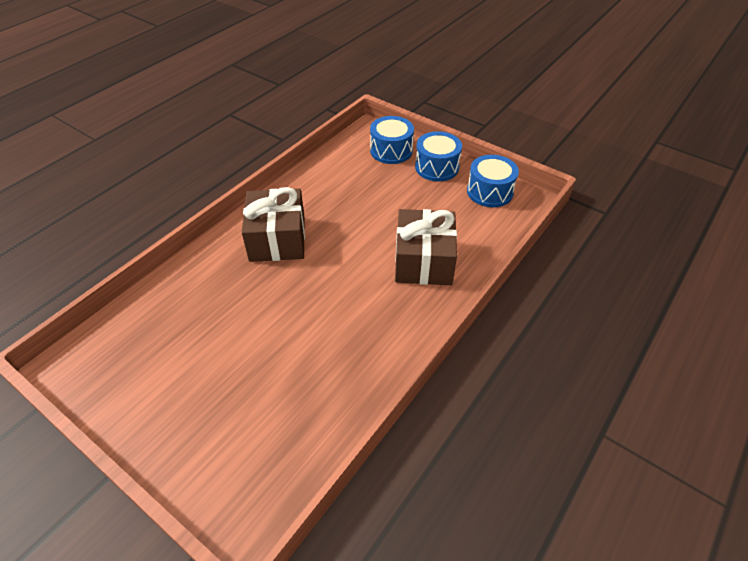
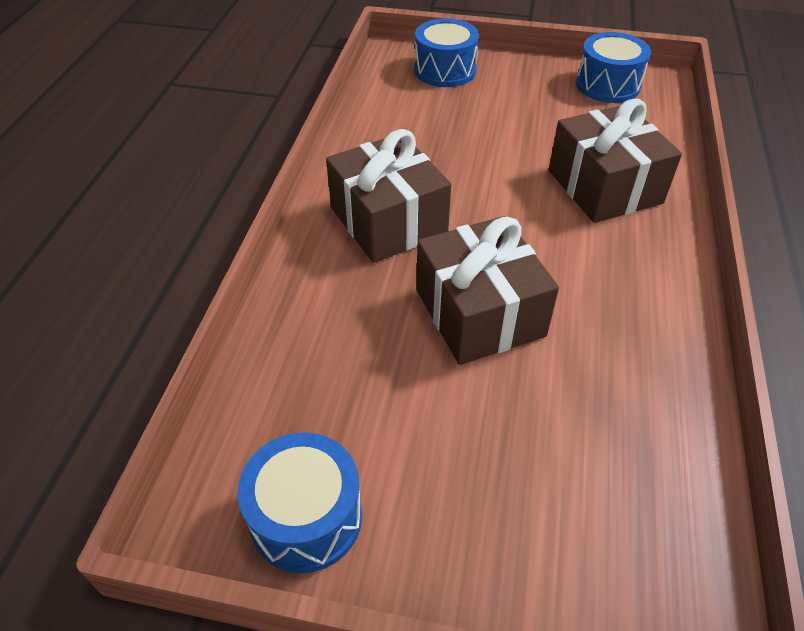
camera: 25 degrees left, 0 degrees up
blue drum [415,131,462,181] -> blue drum moved to [237,432,362,573]
none -> brown gift [416,216,559,365]

